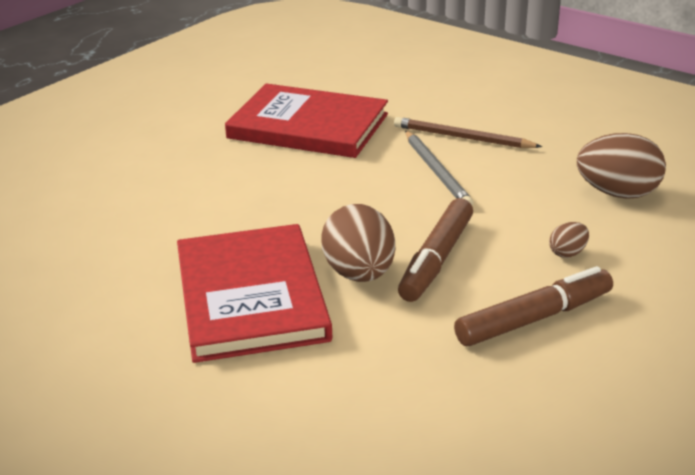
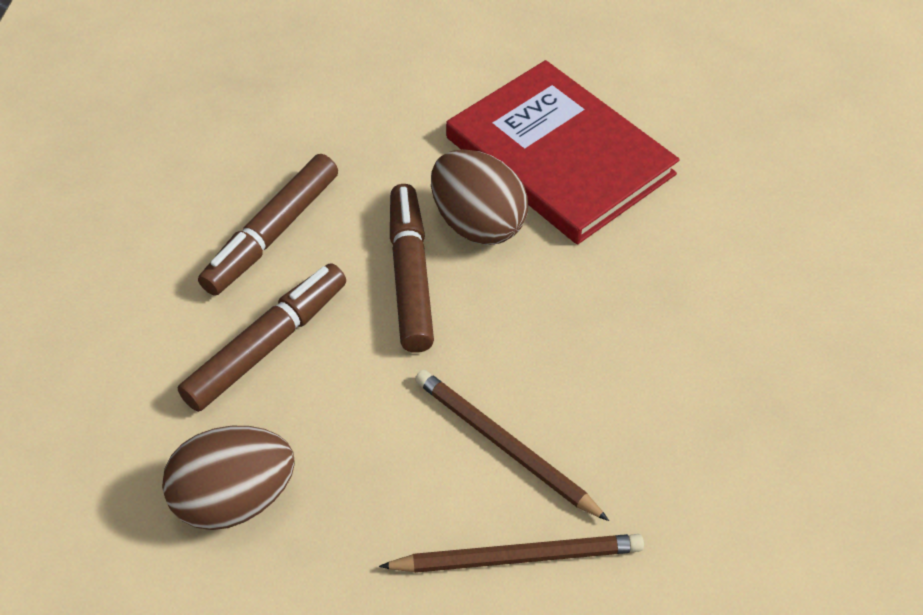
camera: 150 degrees right, 20 degrees up
red book [225,83,388,158] -> none
grey pencil [405,131,474,206] -> brown pencil [415,370,609,521]
brown egg [549,222,589,258] -> brown marker [178,263,346,412]

